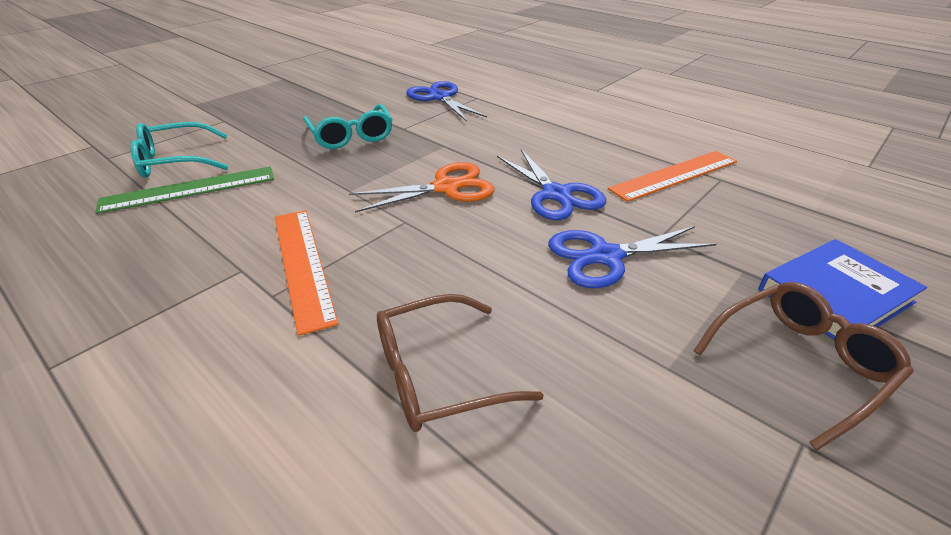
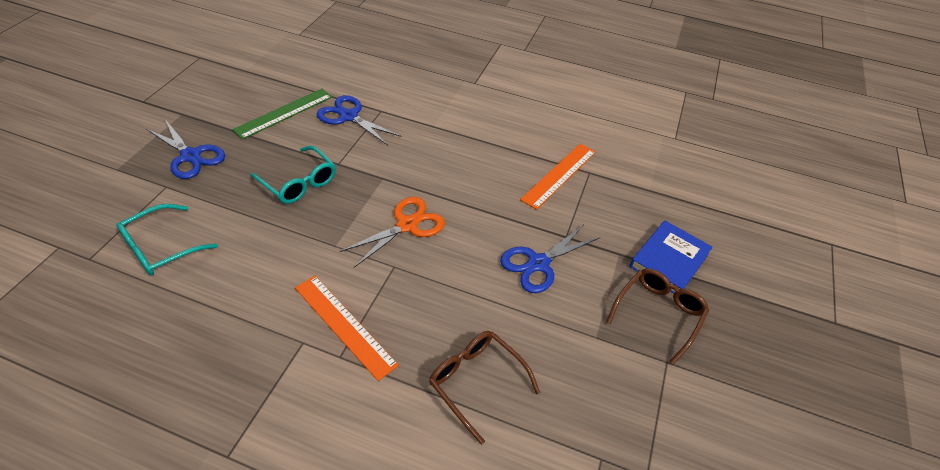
camera: 25 degrees left, 10 degrees up
green ruler [95,167,274,214] -> green ruler moved to [232,89,332,140]
brown glasses [377,294,544,432] -> brown glasses turned 90 degrees clockwise [429,331,540,445]
blue scissors [497,149,606,220] -> blue scissors moved to [146,119,225,179]

